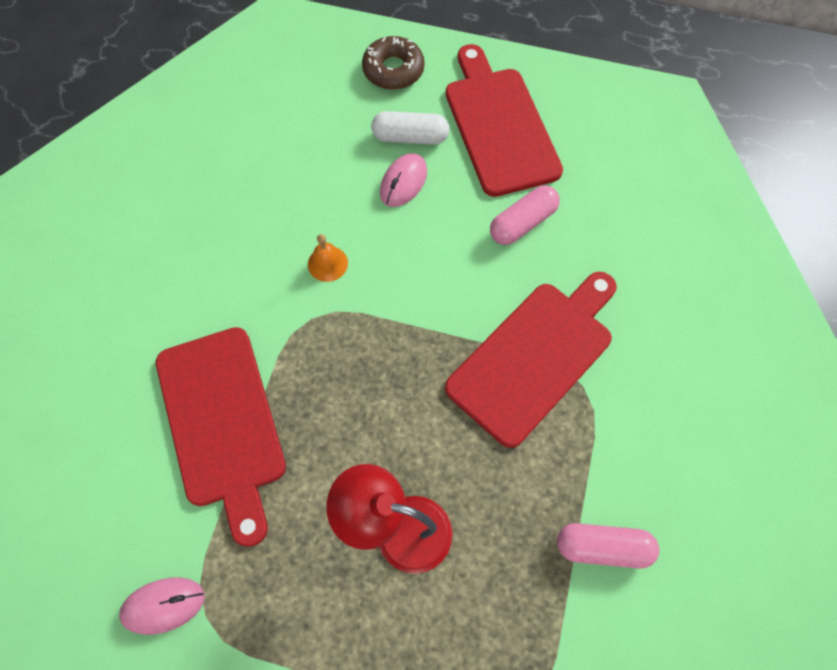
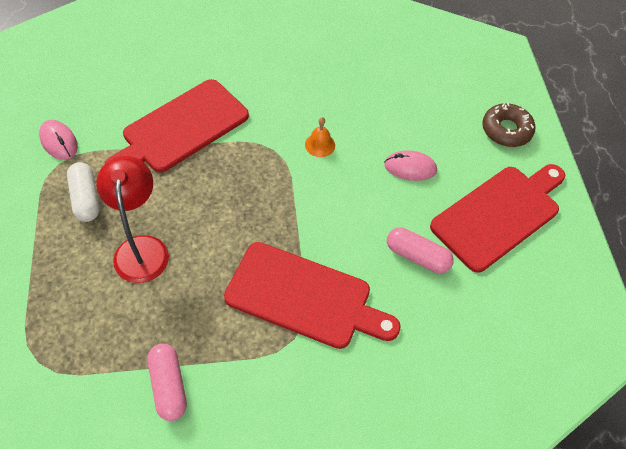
camera: 65 degrees right, 10 degrees down
white capsule [371,111,449,145] -> white capsule moved to [67,162,100,222]

